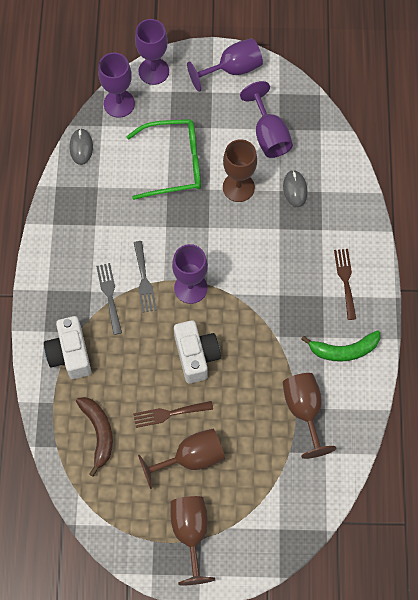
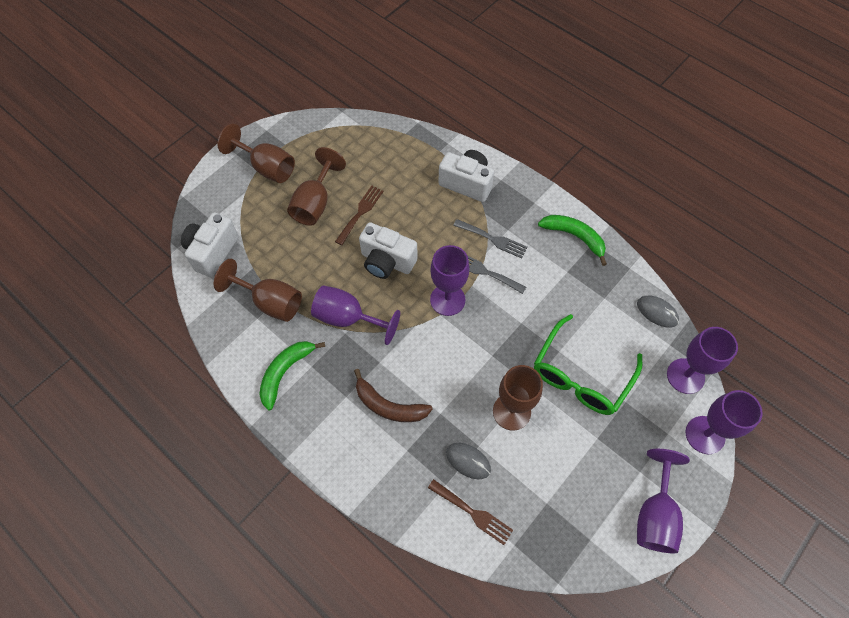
camera: 130 degrees right, 5 degrees down
brown banana [76,397,113,477] -> brown banana moved to [354,369,433,422]
purple goblet [240,81,293,158] -> purple goblet moved to [311,285,400,345]
brown fork [334,249,356,320] -> brown fork moved to [428,479,513,545]
none -> white camera [181,212,239,277]
none -> green banana [538,215,607,266]

